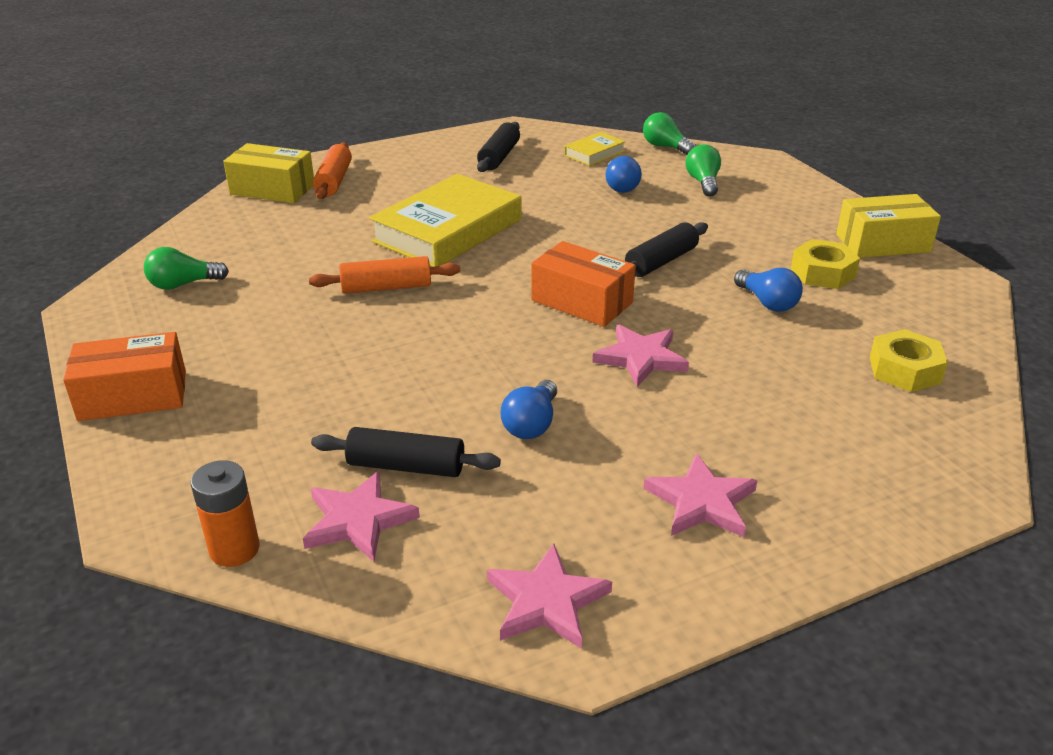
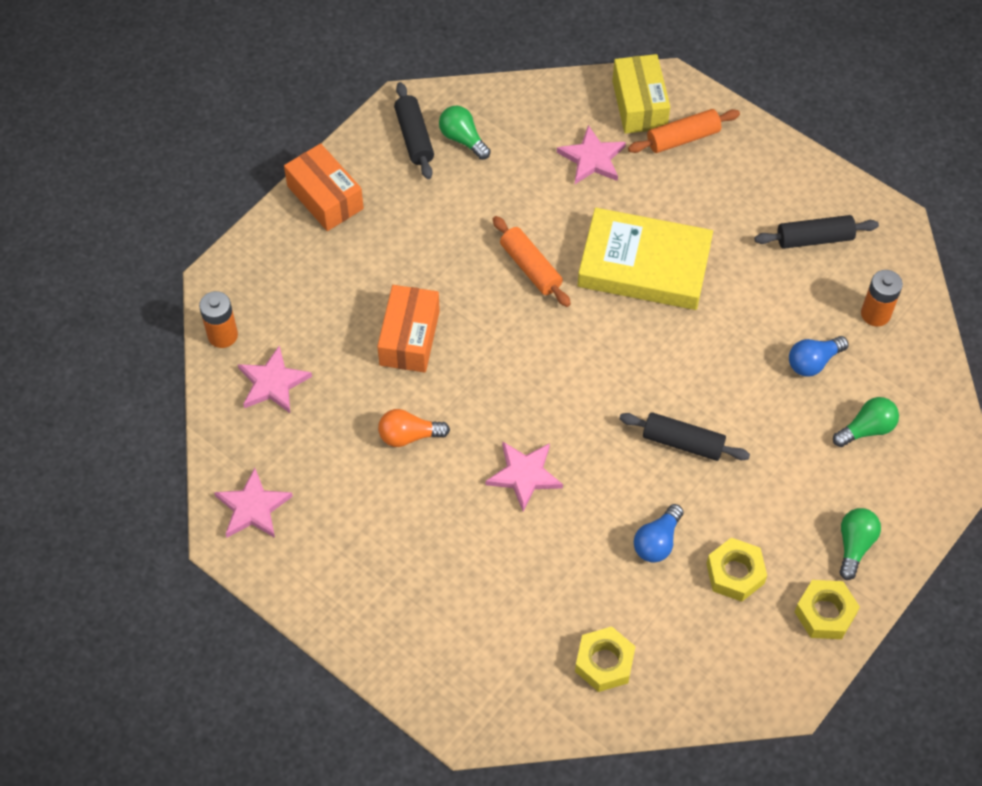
camera: 65 degrees right, 25 degrees up
black rolling pin [311,427,501,477] -> black rolling pin moved to [394,82,434,179]
blue light bulb [501,380,557,439] -> orange light bulb [378,409,450,447]
orange box [531,241,636,327] -> orange box moved to [377,285,440,372]
yellow book [564,132,626,166] -> orange battery [861,270,903,327]
green light bulb [643,112,696,155] -> green light bulb moved to [839,508,881,580]
pink star [643,453,758,537] -> pink star moved to [557,125,626,184]
yellow box [836,194,941,258] -> yellow nut [794,580,860,639]

